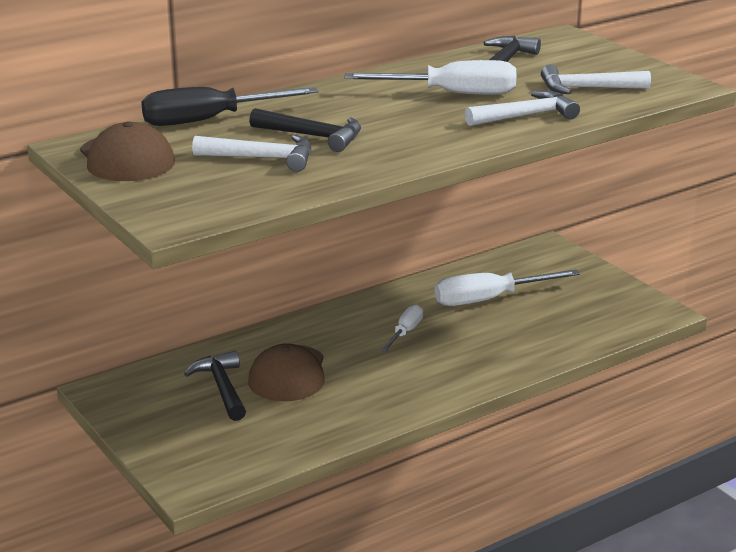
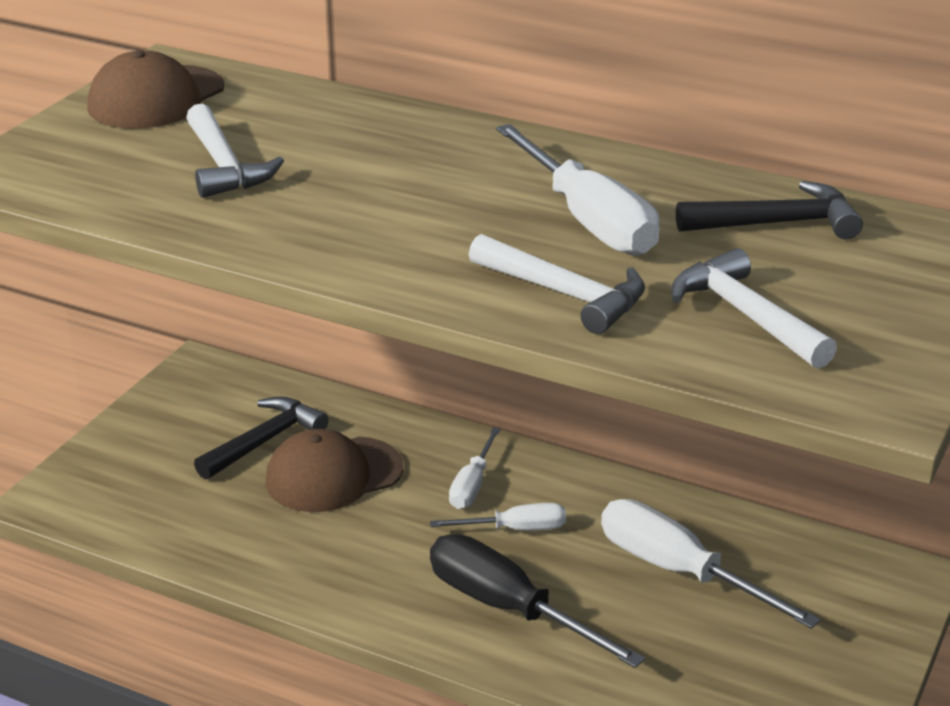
camera: 60 degrees right, 5 degrees up
black screwdriver [141,87,318,126] -> black screwdriver moved to [430,534,645,668]
black hammer [249,108,361,152] -> none
none -> white screwdriver [449,427,500,509]

